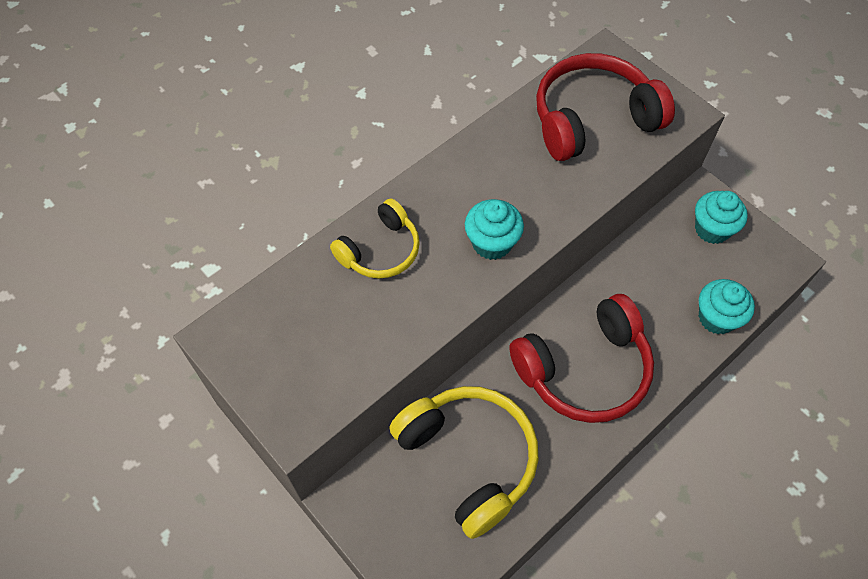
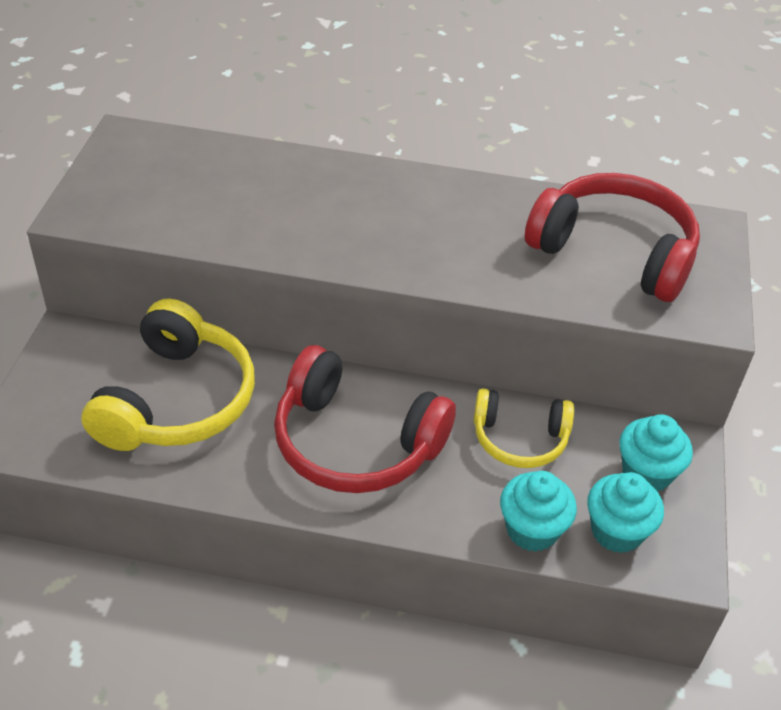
camera: 50 degrees right, 15 degrees down
yellow headphones [330,198,420,279] -> yellow headphones moved to [474,388,574,468]
turquoise cupcake [465,199,524,260] -> turquoise cupcake moved to [587,472,664,553]

